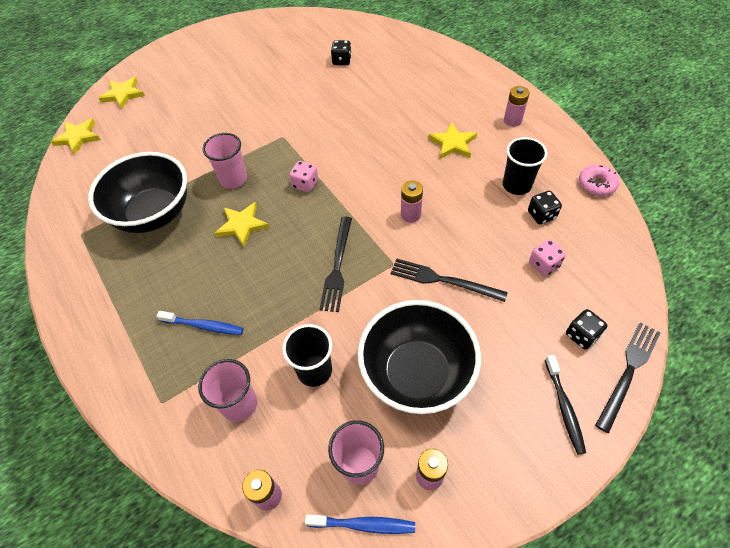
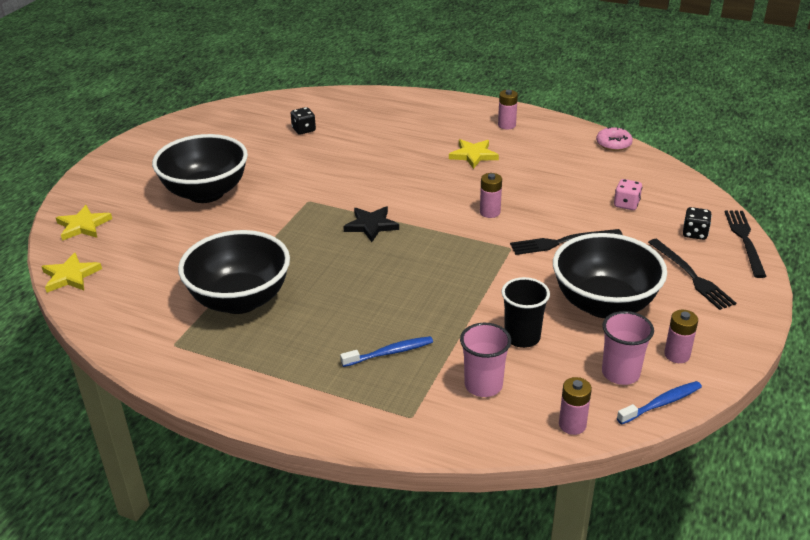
camera: 35 degrees left, 20 degrees down
pink cup [203,133,247,189] -> none
yellow star [214,202,269,247] -> none
pink dice [289,161,318,192] -> black star [343,206,399,242]
black fork [319,217,352,312] -> black fork moved to [648,239,736,310]
black cup [503,137,547,195] -> none
black dice [528,191,562,224] -> none
black toothbrush [545,355,586,454] -> none
none -> black bowl [152,134,248,203]

